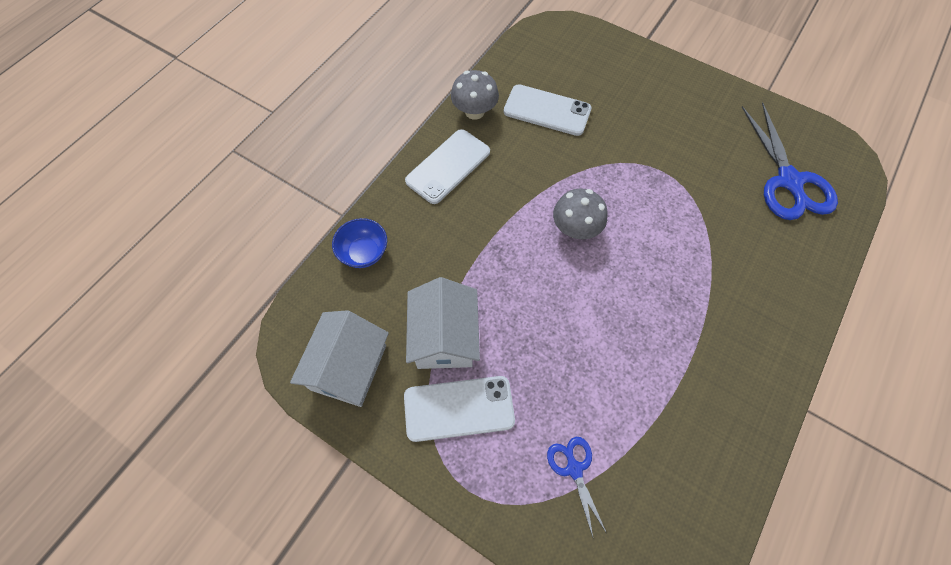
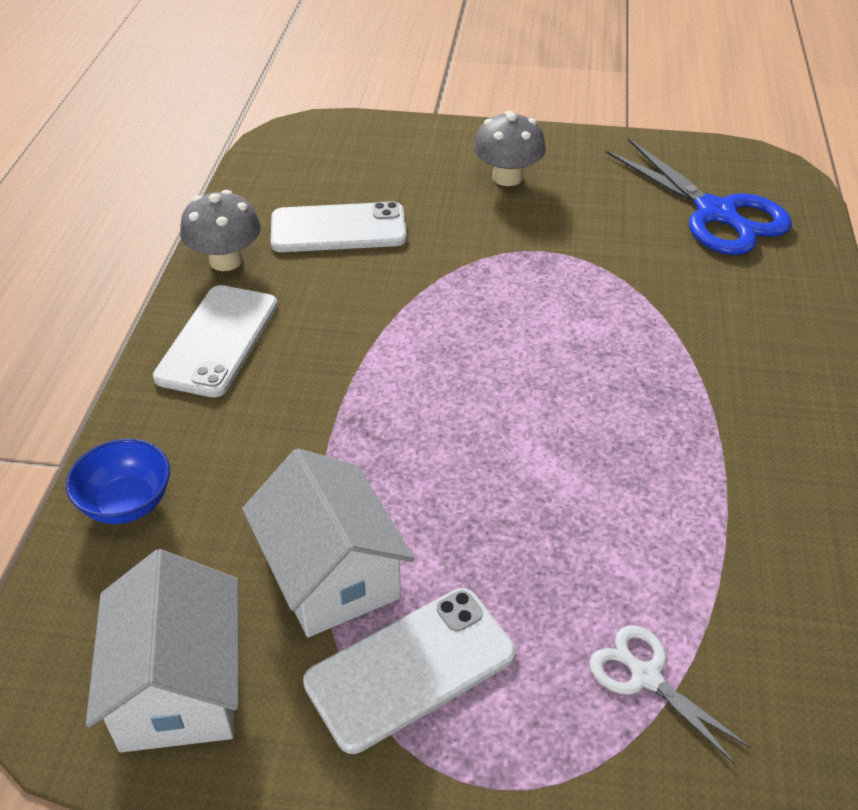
camera: 25 degrees left, 20 degrees down
blue scissors [547,437,607,537] -> white scissors [589,625,751,764]
grey mushroom [553,188,608,239] -> grey mushroom moved to [473,111,546,186]

